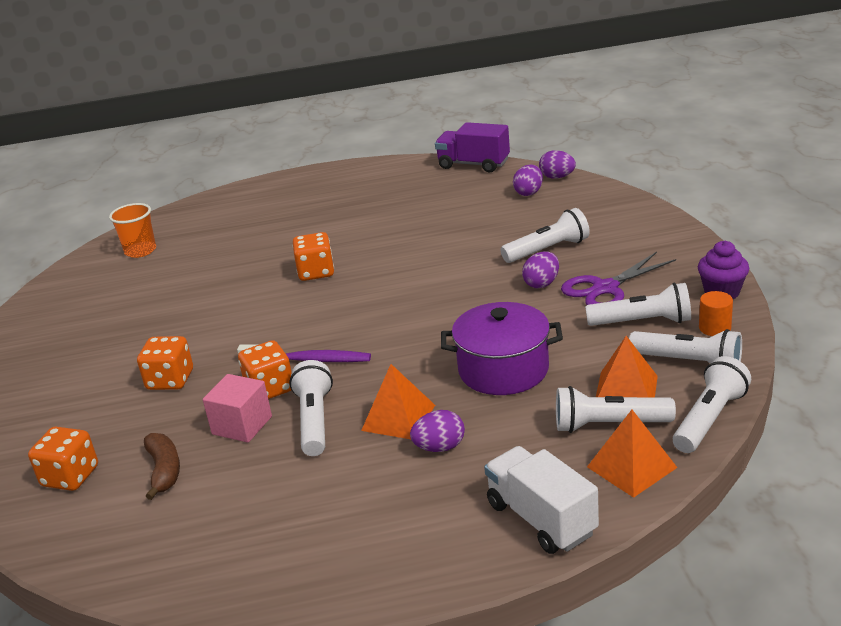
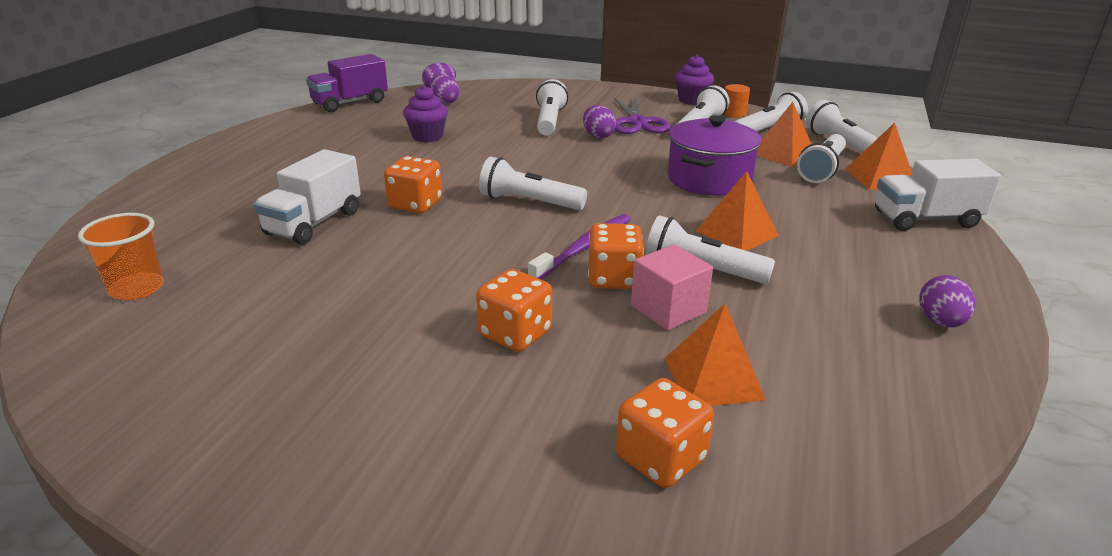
camera: 65 degrees left, 0 degrees up
brown banana [144,433,180,500] -> orange pyramid [665,303,766,406]
purple egg [410,410,465,452] -> purple egg moved to [919,275,975,328]
none -> white truck [254,149,361,245]
none -> purple cupcake [403,86,448,142]
none -> white flashlight [479,157,587,210]

